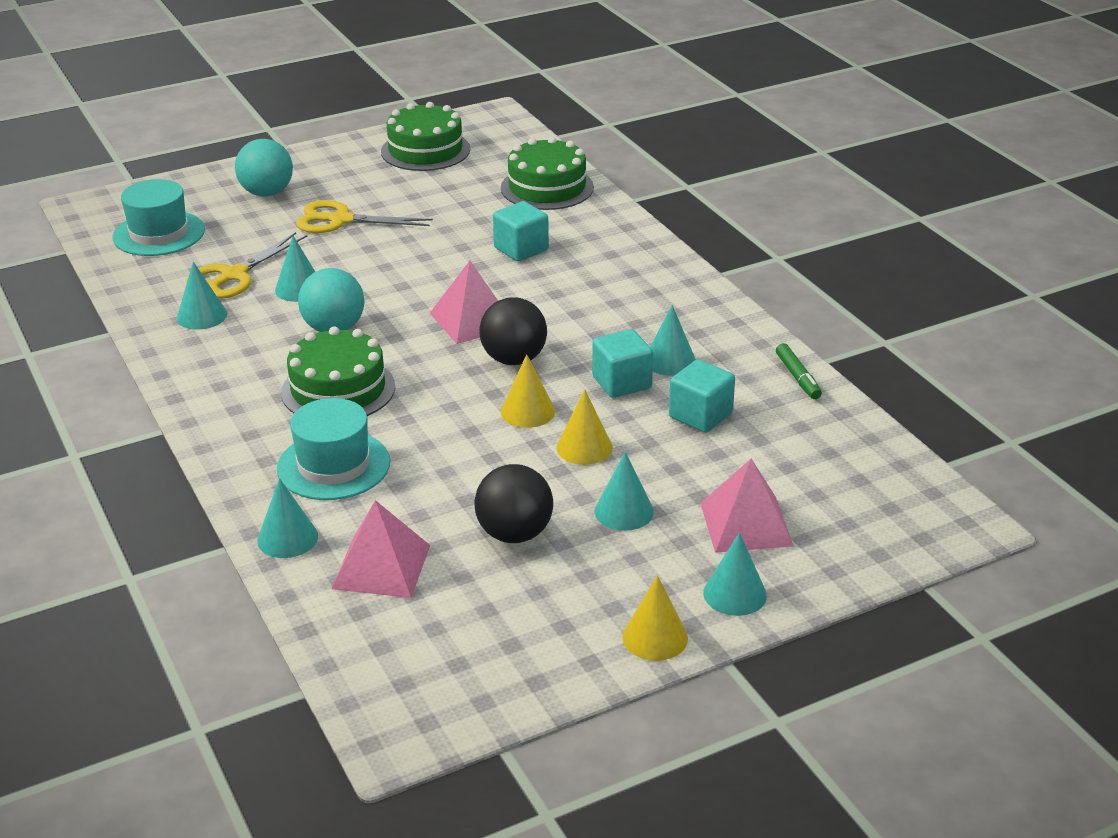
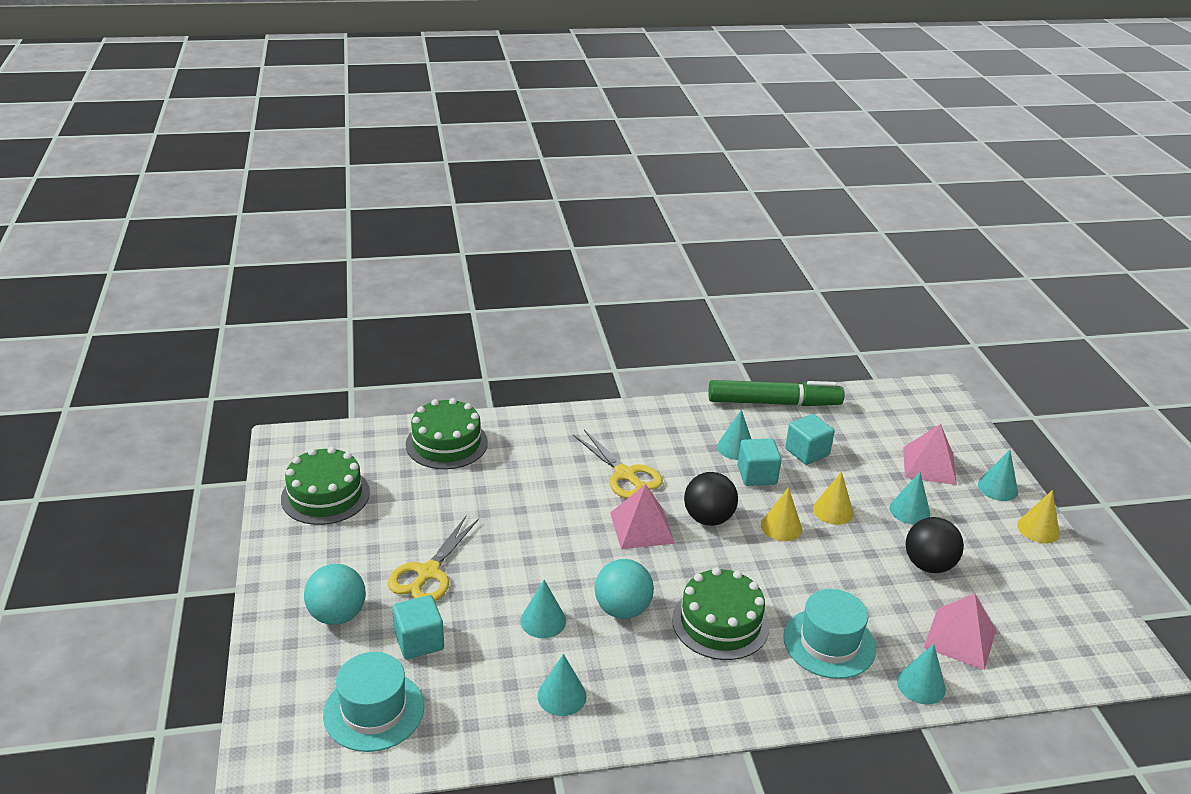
camera: 75 degrees left, 0 degrees up
yellow scissors [187,232,307,298] -> yellow scissors moved to [573,430,663,499]
turquoise cube [493,201,549,261] -> turquoise cube moved to [392,595,444,659]
green marker [776,343,822,399] -> green marker [708,380,844,406], size x2.27

